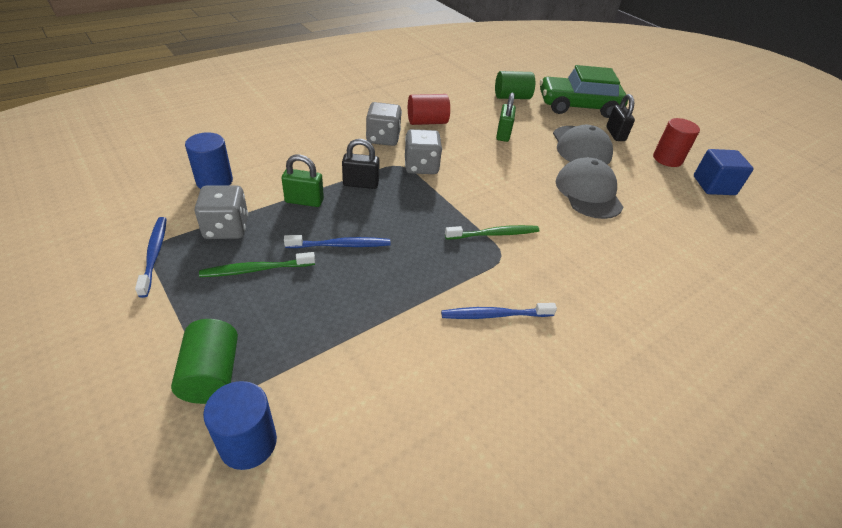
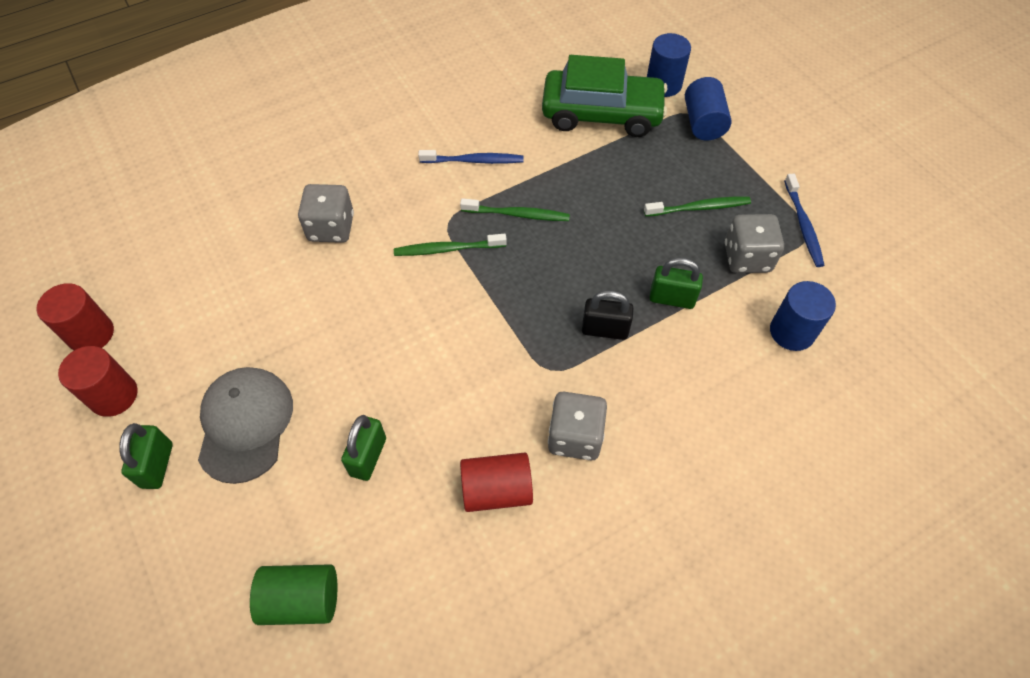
camera: 170 degrees left, 15 degrees up
green cylinder [171,319,238,404] -> blue cylinder [685,77,732,141]
blue toothbrush [284,235,391,248] -> none
grey dice [405,129,442,174] -> grey dice moved to [298,184,354,243]
green car [540,65,628,118] -> green car moved to [542,55,667,137]
grey cap [556,157,624,219] -> none
black padlock [606,94,635,141] -> green padlock [119,423,173,489]
blue cube [694,149,754,195] -> red cylinder [37,283,114,351]
none -> green toothbrush [460,198,570,221]

